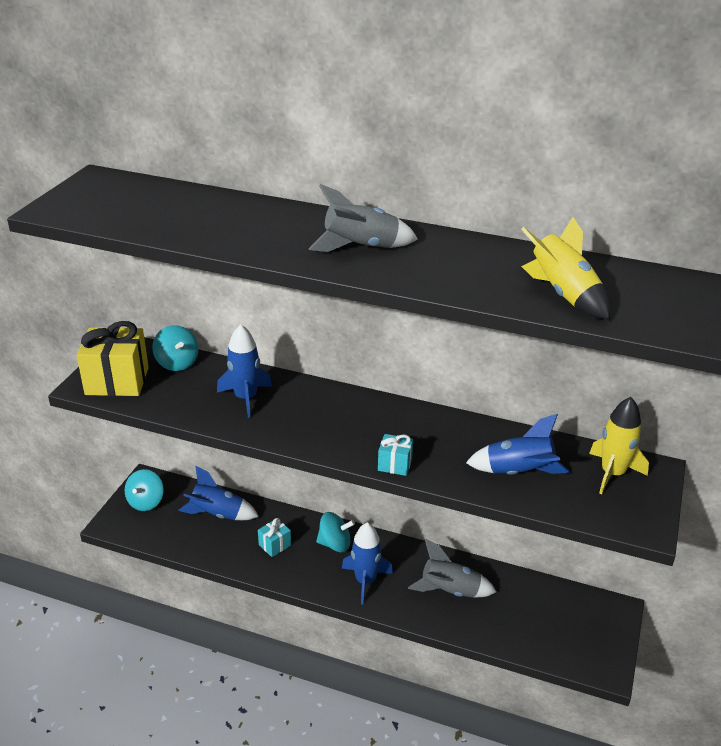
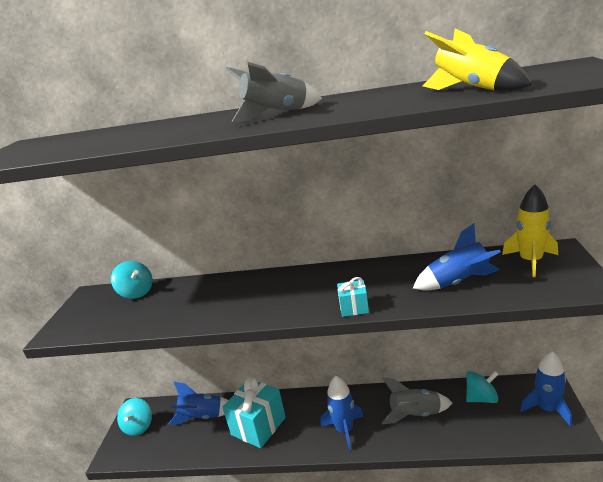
camera: 10 degrees left, 10 degrees down
yellow gift [77,321,149,396] -> none
blue rocket [217,324,272,418] -> blue rocket moved to [520,351,572,427]
turquoise gift [258,518,291,557] -> turquoise gift [223,376,286,448], size x2.02
turquoise spinning top [316,512,355,552] -> turquoise spinning top moved to [466,371,499,403]

